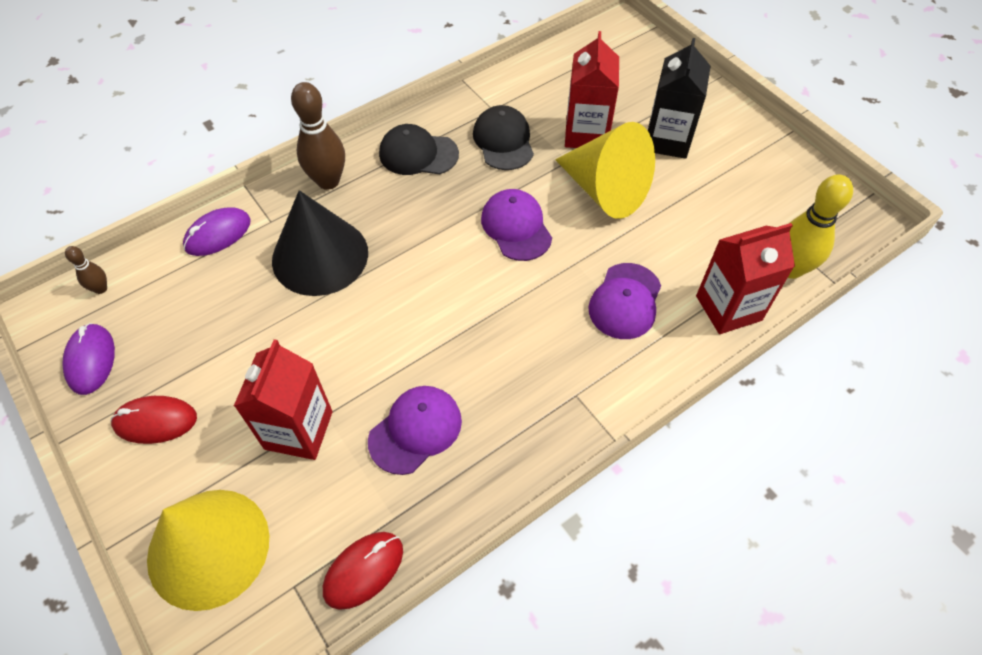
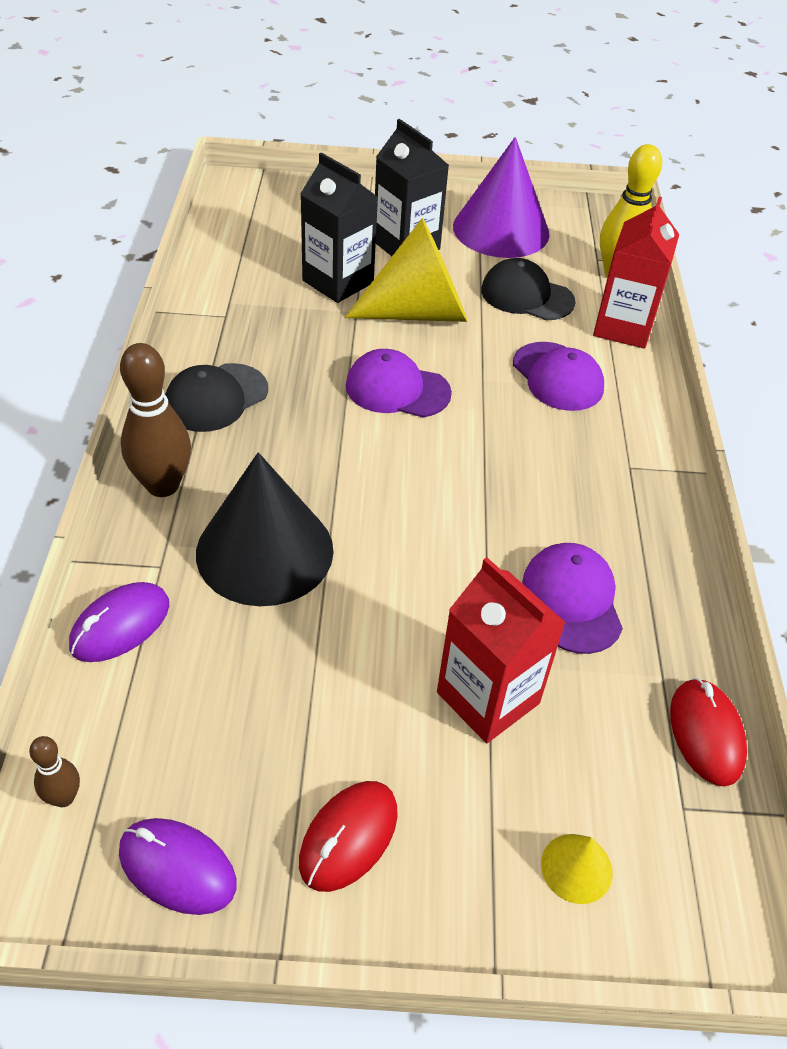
camera: 55 degrees left, 10 degrees down
yellow cone [147,490,269,611] -> yellow cone [541,834,613,904], size x0.42
purple mouse [183,207,251,256] -> purple mouse turned 45 degrees clockwise [69,582,169,662]
black cap [473,105,534,170] -> black cap moved to [481,258,575,320]
red carton [565,31,619,148] -> black carton [300,152,378,303]
none -> purple cone [453,137,549,258]

